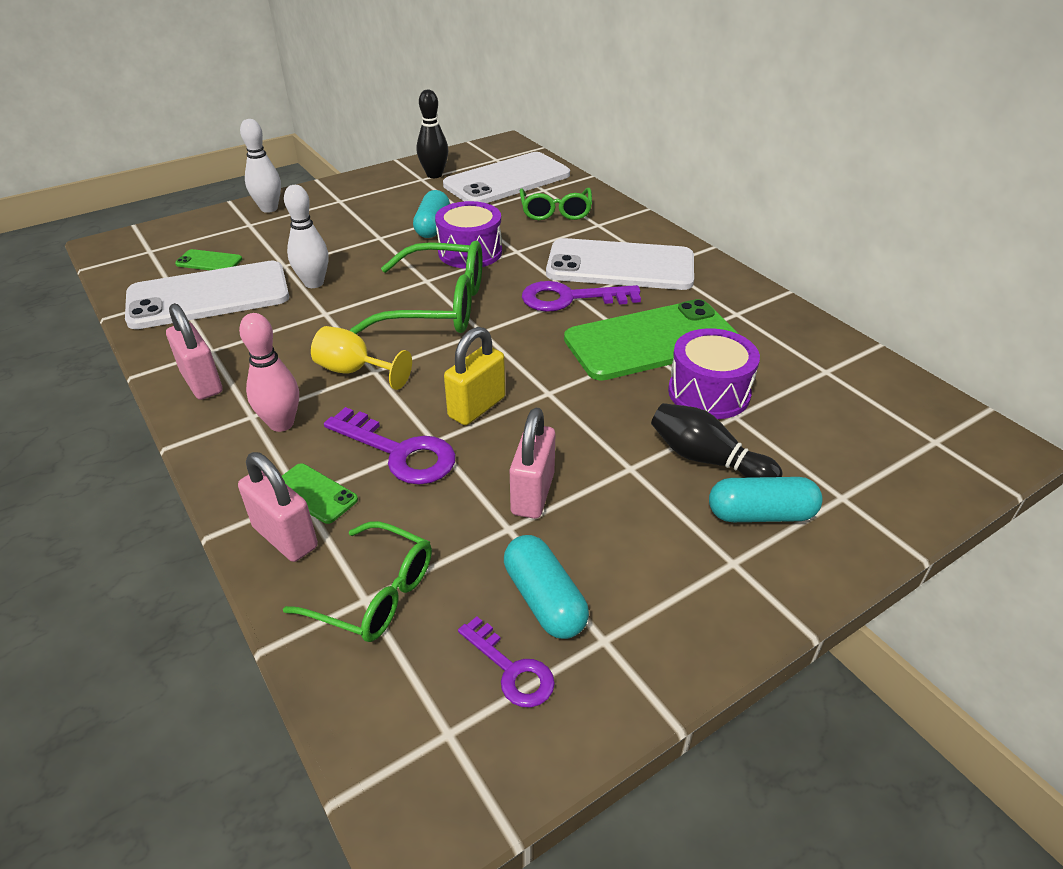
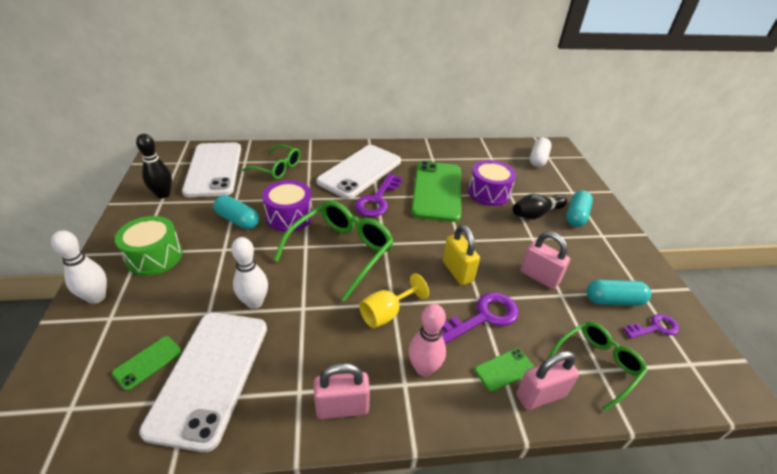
camera: 65 degrees left, 0 degrees up
none -> green drum [115,216,182,276]
none -> white capsule [530,137,551,167]

